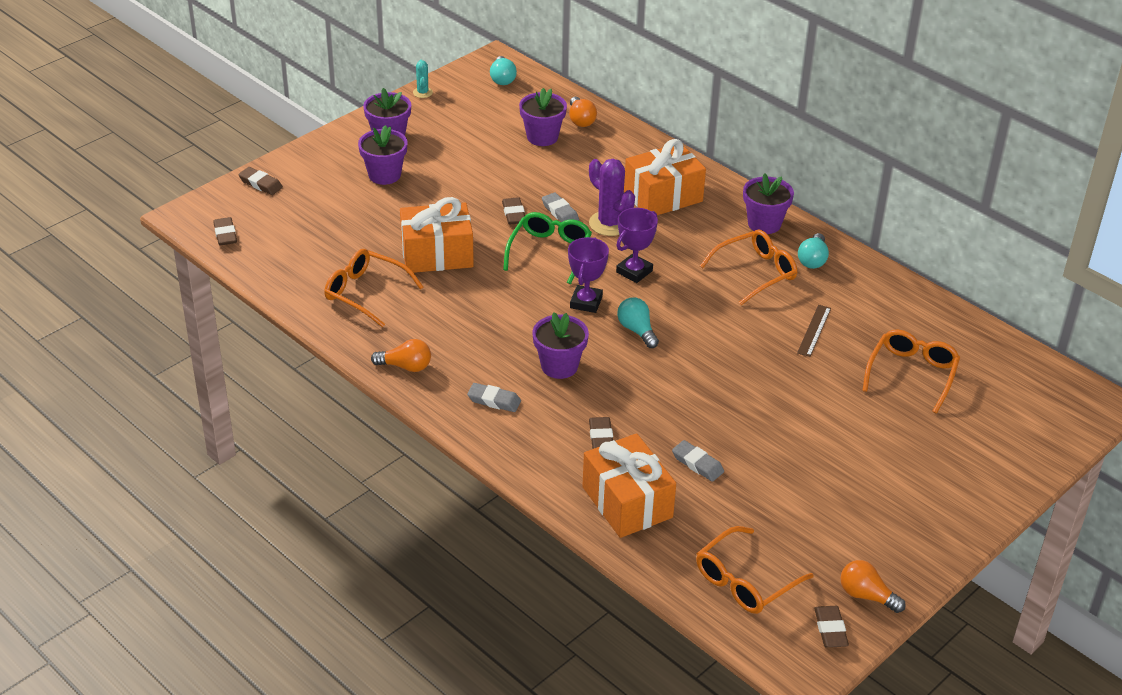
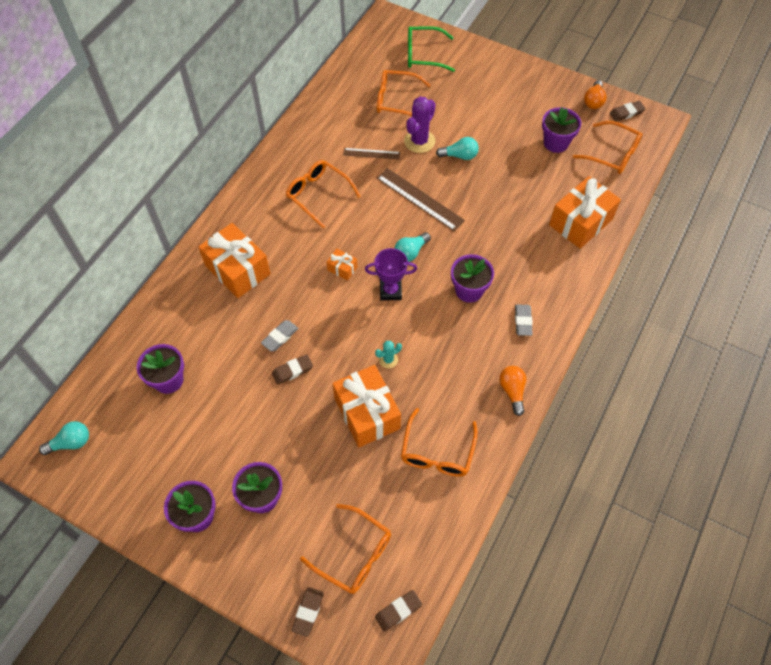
camera: 105 degrees left, 20 degrees up
turquoise cactus [413,60,433,98] -> turquoise cactus moved to [375,341,402,368]
green glasses [503,212,592,284] -> green glasses moved to [408,26,455,72]
orange light bulb [569,97,597,127] -> none
purple cactus [589,159,635,236] -> purple cactus moved to [404,96,436,153]
brown eraser [589,417,613,449] -> none
purple trophy [616,208,658,283] -> orange gift [327,249,358,281]
grey eraser [672,440,724,482] -> none
purple flower pot [743,173,794,234] -> purple flower pot moved to [542,107,581,153]
turquoise light bulb [798,233,829,269] -> turquoise light bulb moved to [436,137,479,160]
none -> orange glasses [300,504,391,594]
none -> brown ruler [377,168,465,231]

